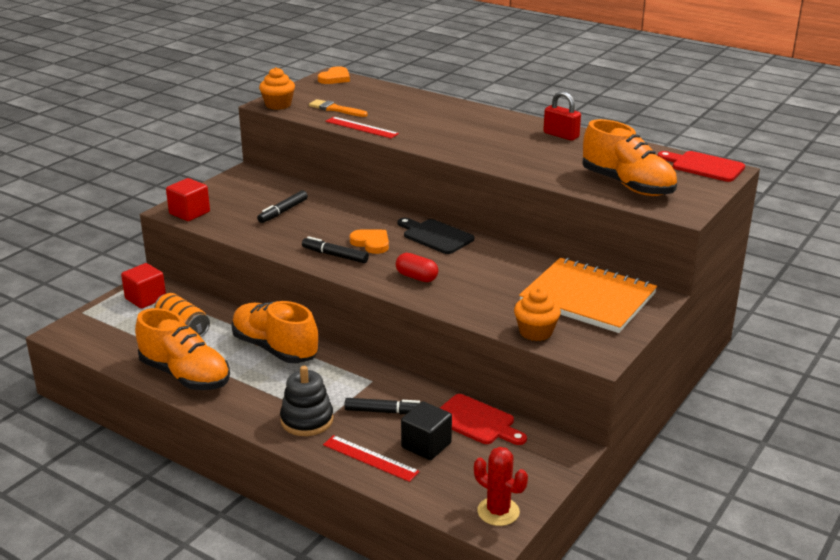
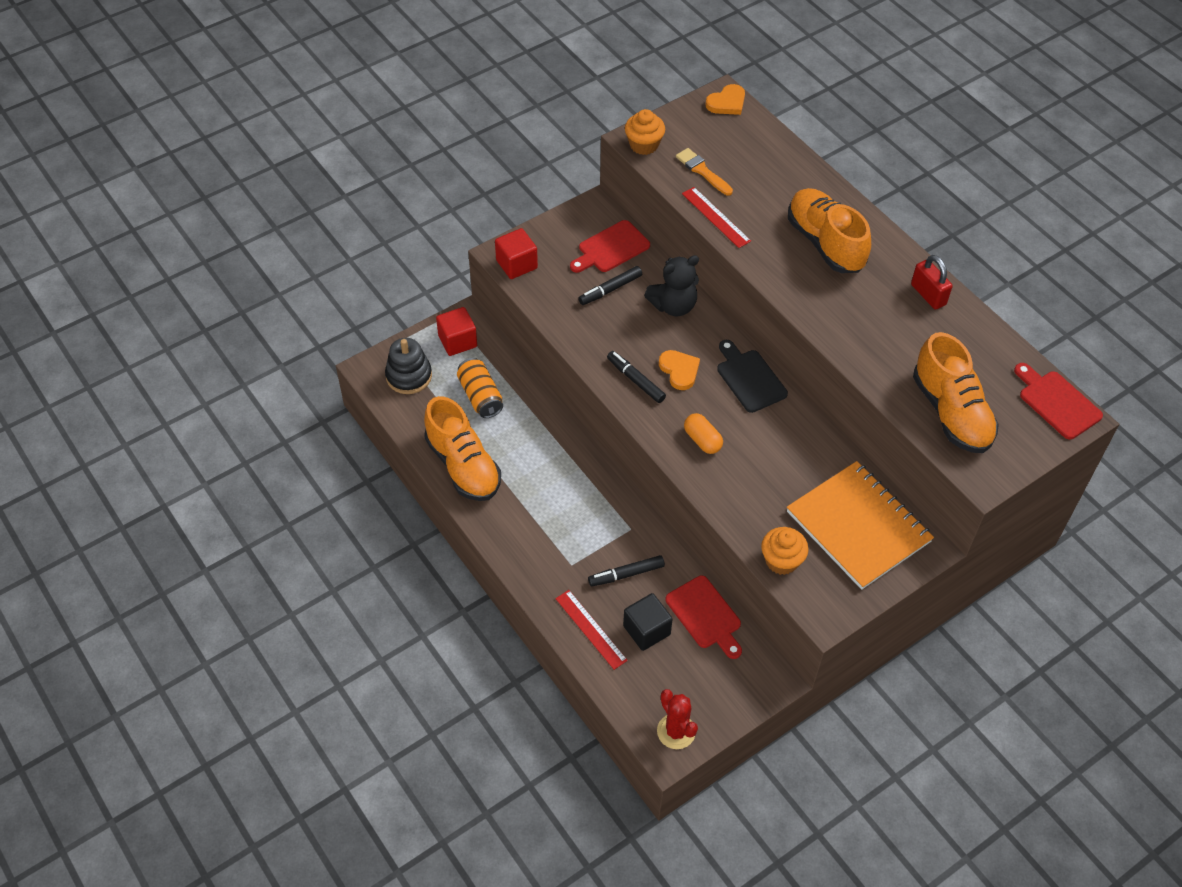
camera: 20 degrees right, 25 degrees up
orange shoe [231,301,319,363] -> orange shoe moved to [788,188,871,273]
black stacking toy [280,366,334,436] -> black stacking toy moved to [385,338,432,394]
black marker [344,398,420,414] -> black marker turned 135 degrees clockwise [588,555,665,586]
red capsule [396,253,438,282] -> orange capsule [684,413,723,454]
none -> red cutting board [570,220,650,273]
none -> black teddy bear [644,255,699,316]

